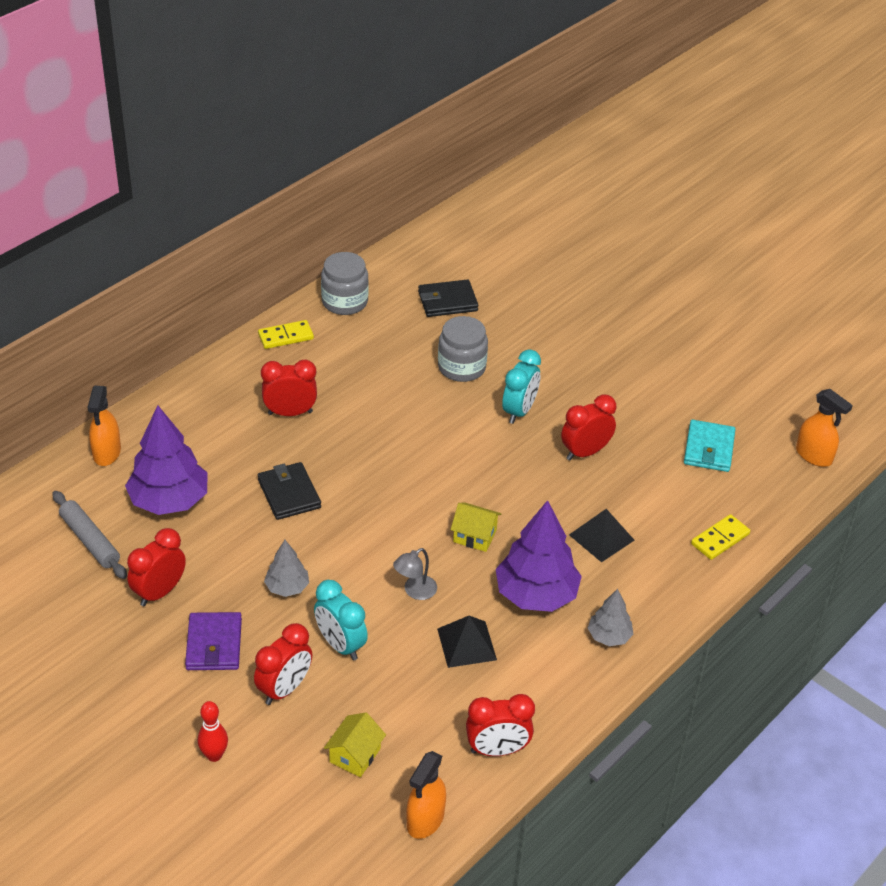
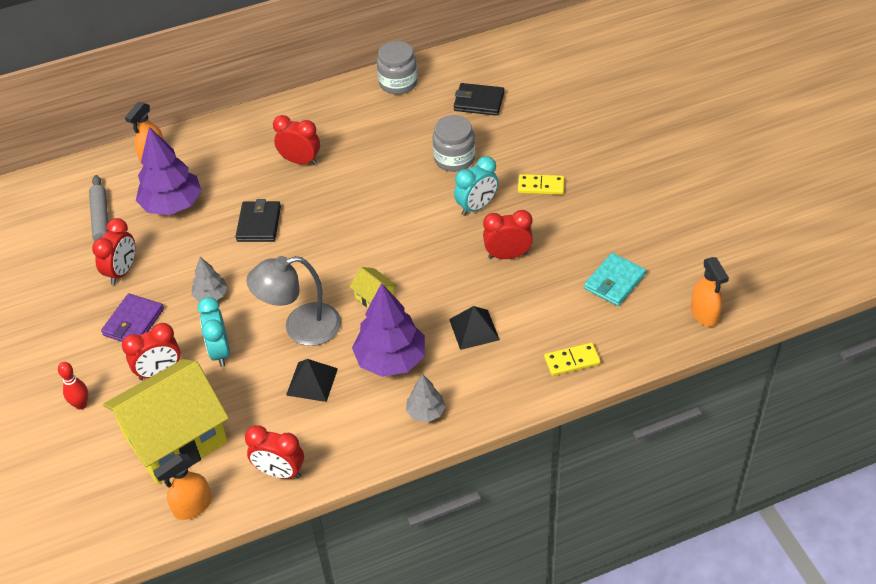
camera: 30 degrees right, 5 degrees up
red clock [127,528,186,606] -> red clock turned 135 degrees clockwise [92,218,135,285]
yellow domino [258,320,314,349] -> yellow domino moved to [518,174,565,195]
yellow house [324,712,386,777] -> yellow house [103,359,229,484], size x2.47
grey lamp [393,548,437,600] -> grey lamp [246,256,341,346], size x2.03

